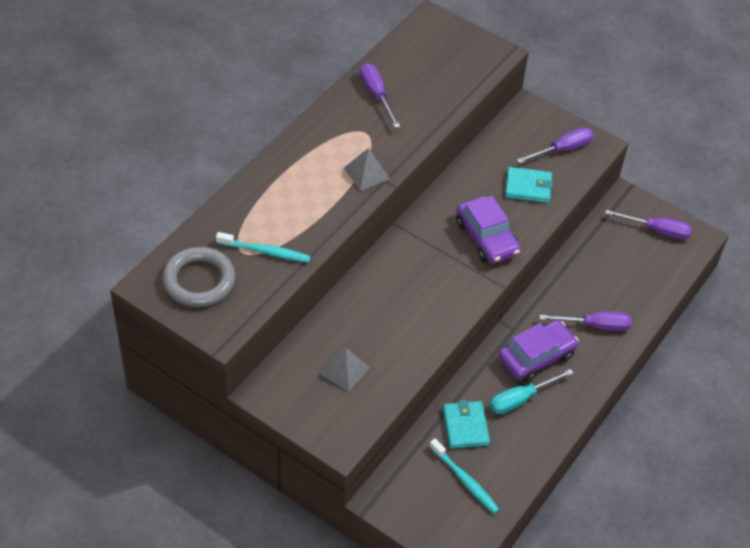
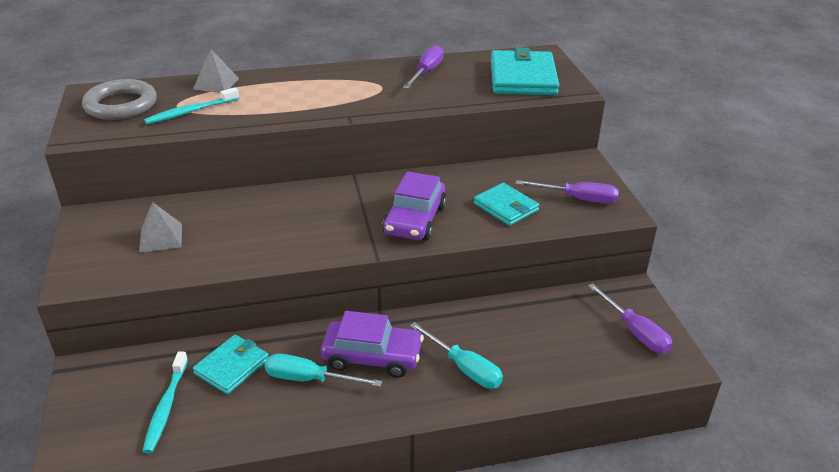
camera: 45 degrees right, 15 degrees down
turquoise toothbrush [216,232,311,263] -> turquoise toothbrush turned 90 degrees clockwise [144,87,239,124]
grey pyramid [344,148,390,191] -> grey pyramid moved to [193,49,239,93]
purple screwdriver [539,311,632,331] -> turquoise screwdriver [410,322,503,389]
none -> turquoise wallet [491,48,559,95]

